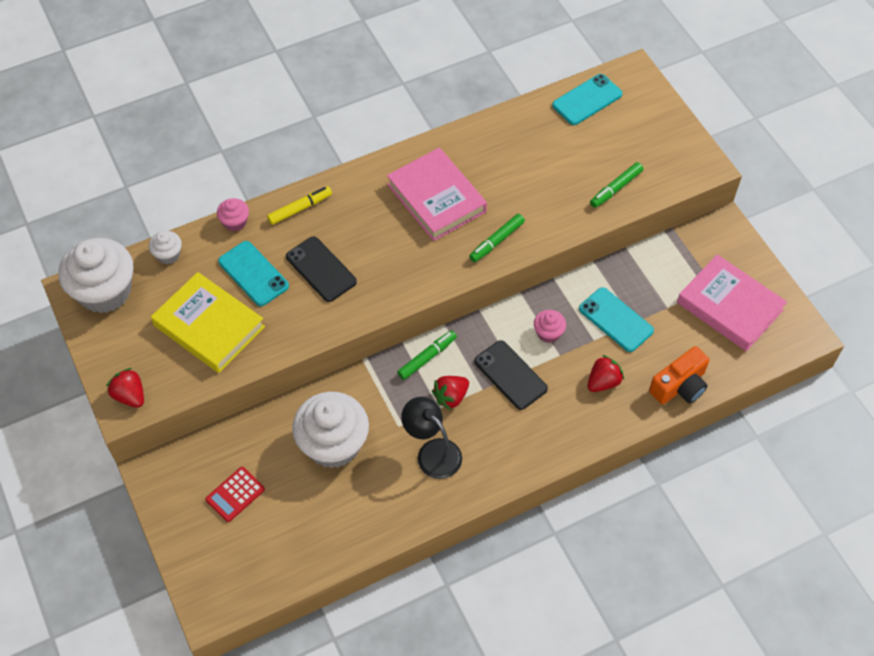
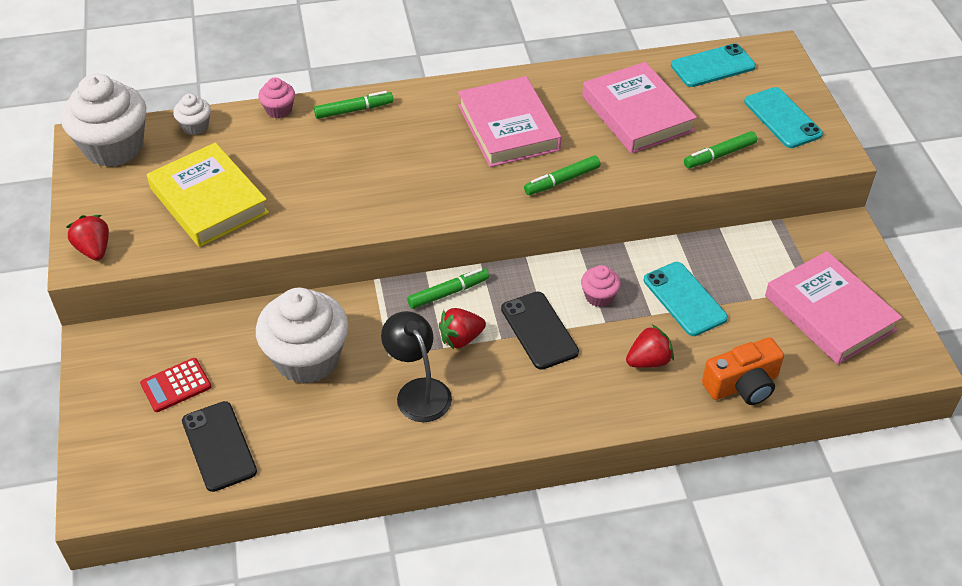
camera: 15 degrees right, 10 degrees down
turquoise phone [218,241,289,306] -> turquoise phone moved to [744,87,823,148]
yellow marker [267,186,332,225] -> green marker [314,91,394,119]
black phone [286,236,357,302] -> black phone moved to [182,401,257,492]
none -> pink book [582,62,697,154]

